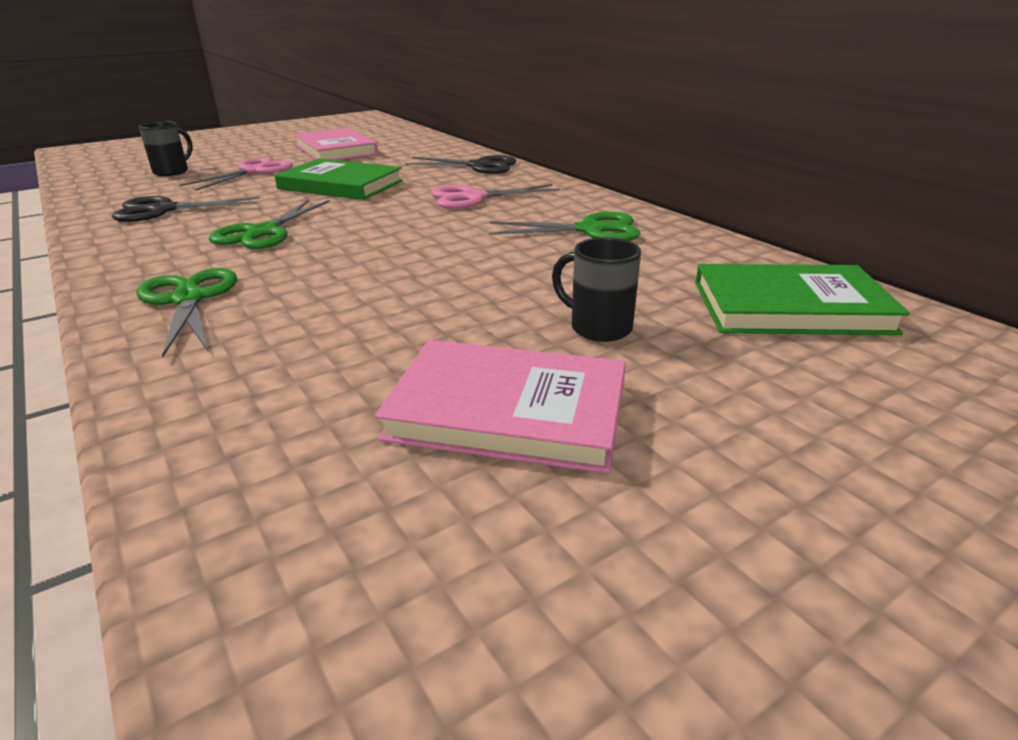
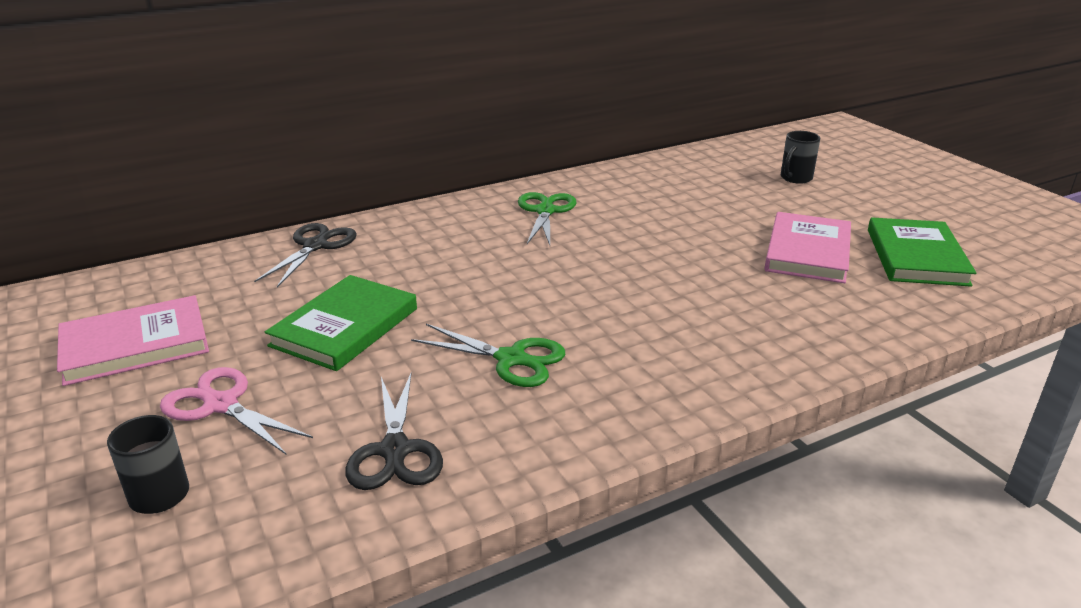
camera: 85 degrees left, 0 degrees up
green scissors [136,268,237,357] -> none
pink scissors [431,184,560,209] -> none
black mug [552,237,641,342] -> black mug moved to [781,131,820,184]
green book [695,264,910,335] -> green book moved to [868,218,976,287]

